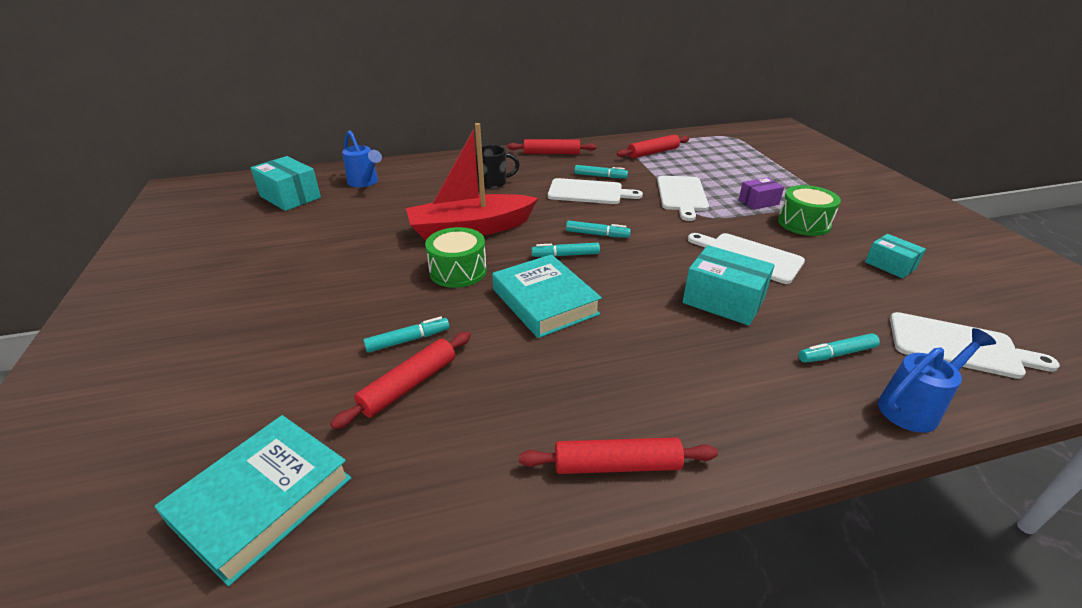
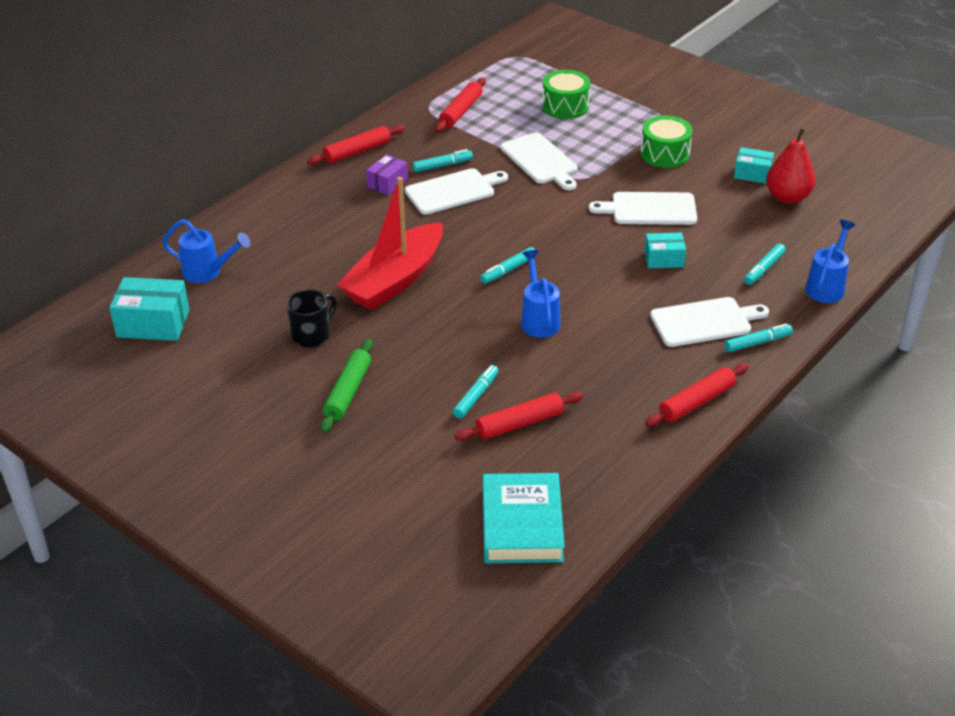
camera: 35 degrees left, 5 degrees up
red rolling pin [330,332,471,429] -> red rolling pin turned 60 degrees clockwise [455,392,583,441]
green drum [425,227,487,288] -> green drum moved to [542,70,590,119]
black mug [475,145,520,189] -> black mug moved to [286,289,337,348]
turquoise book [492,254,602,338] -> blue watering can [521,250,561,338]
turquoise marker [566,220,631,238] -> turquoise marker moved to [725,323,793,352]
turquoise box [683,245,775,326] -> turquoise box [644,233,686,268], size x0.61
purple box [739,177,784,210] -> purple box moved to [366,154,408,195]
white cutting board [890,312,1060,379] -> white cutting board moved to [650,297,769,347]
none -> green rolling pin [320,339,373,433]
none -> red pear [766,128,816,204]

